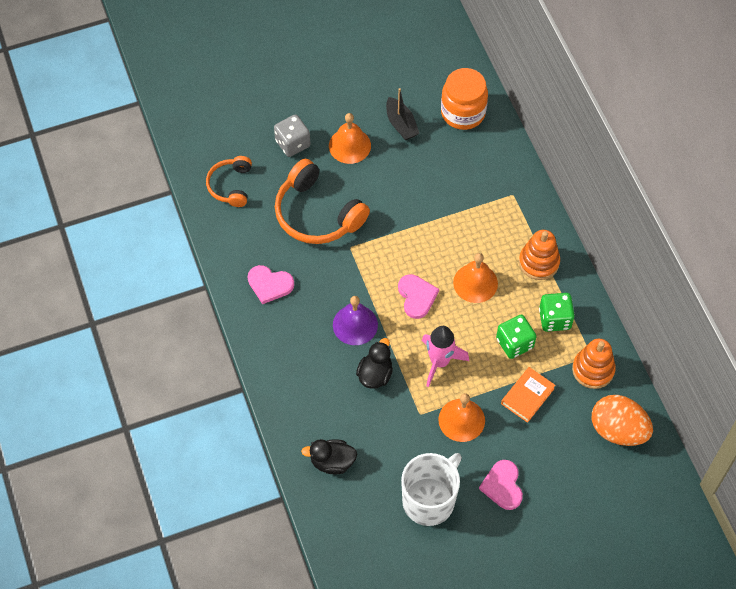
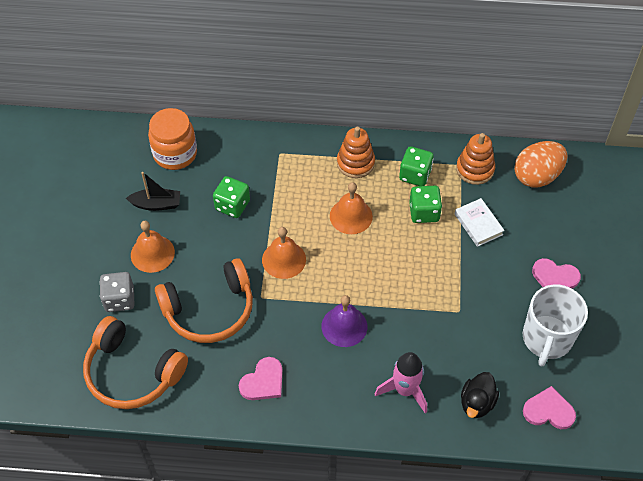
camera: 65 degrees left, 5 degrees down
orange headphones [206,156,252,207] -> orange headphones [83,316,188,409], size x1.70
black duck [356,338,393,389] -> none
pink heart [398,274,439,319] -> pink heart moved to [523,386,576,429]
white mug [401,453,462,526] -> white mug turned 135 degrees counterclockwise [523,284,588,367]
pink rocket [422,326,469,387] -> pink rocket moved to [375,352,427,413]
orange bell [438,393,485,442] -> orange bell moved to [262,227,306,279]
orange book [501,367,555,423] -> white book [455,198,505,247]
none -> green dice [213,176,250,218]

